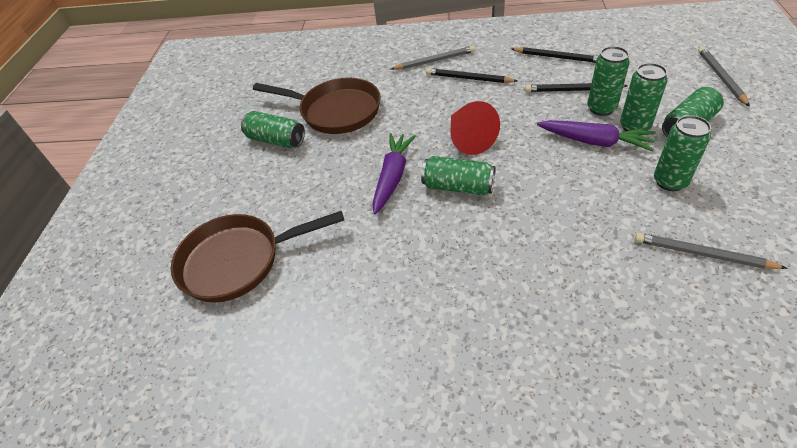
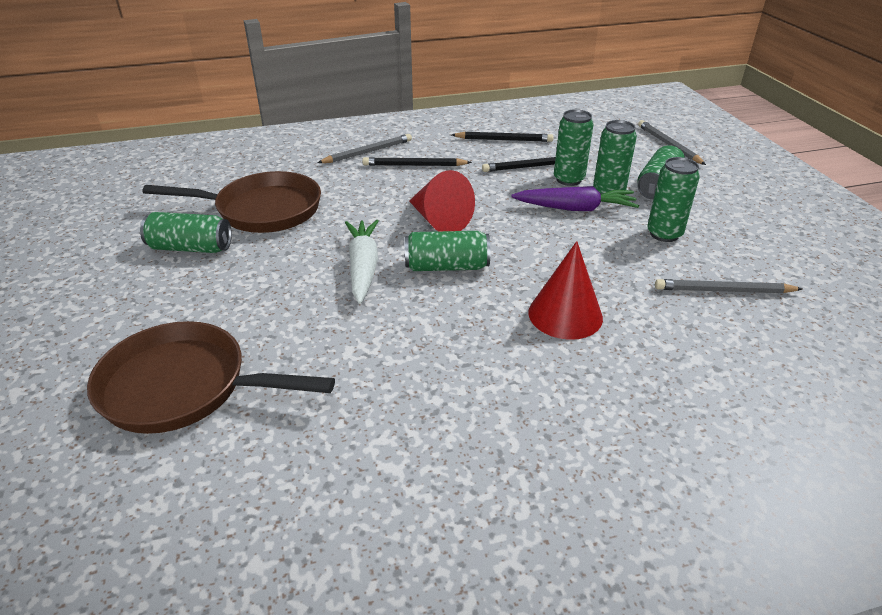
camera: 25 degrees left, 10 degrees down
brown pan [171,211,344,303] -> brown pan turned 45 degrees clockwise [87,321,335,434]
purple carrot [372,133,416,214] -> white carrot [345,220,379,304]
none -> red cone [528,241,603,340]

